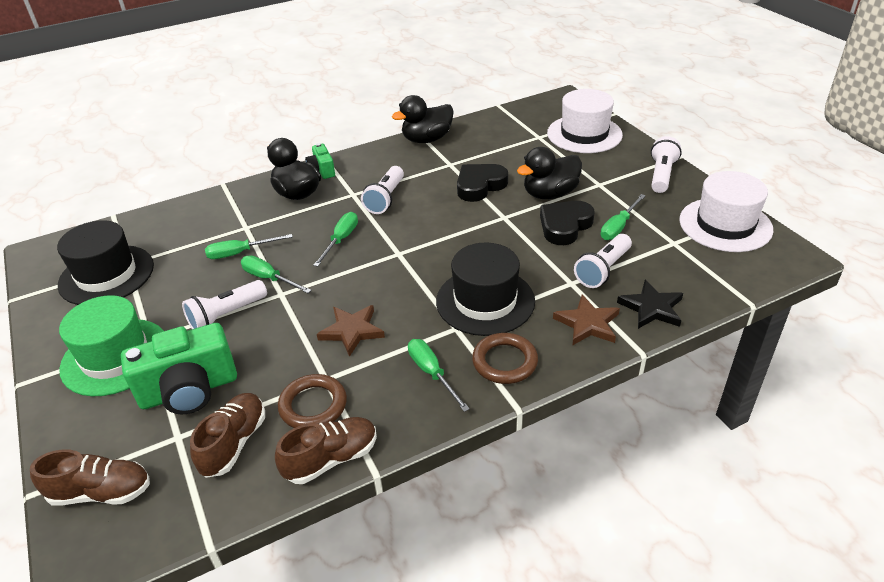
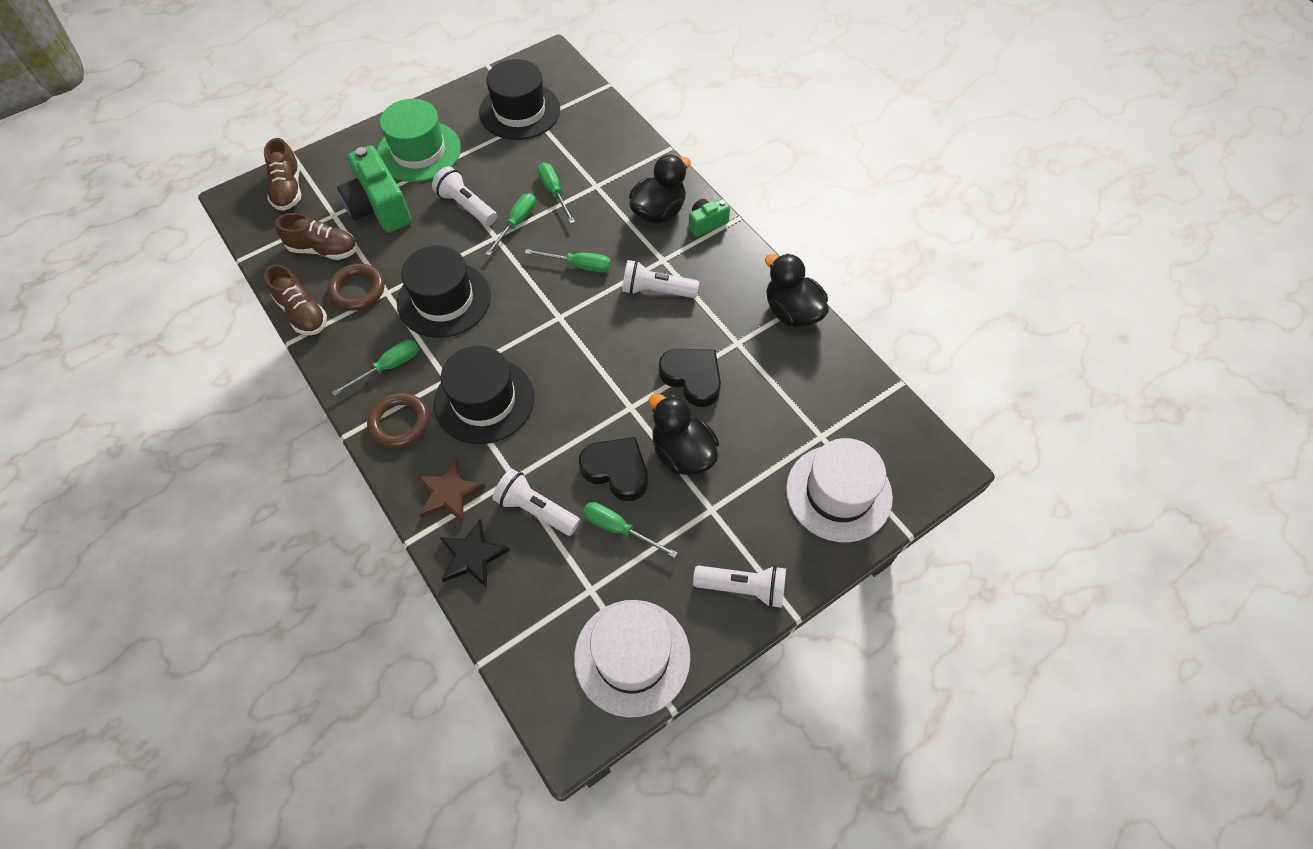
camera: 80 degrees right, 20 degrees up
brown star [317,305,385,357] -> black hat [397,245,491,338]

